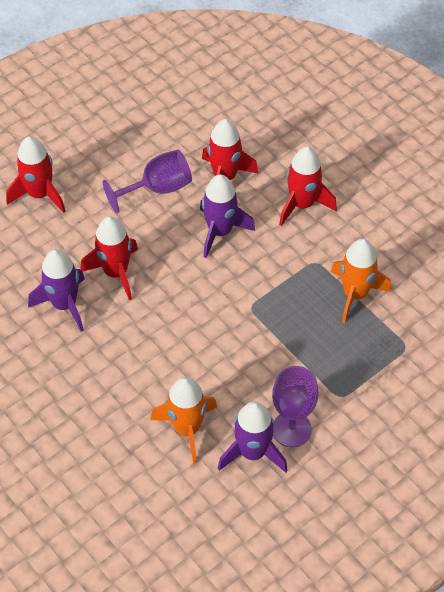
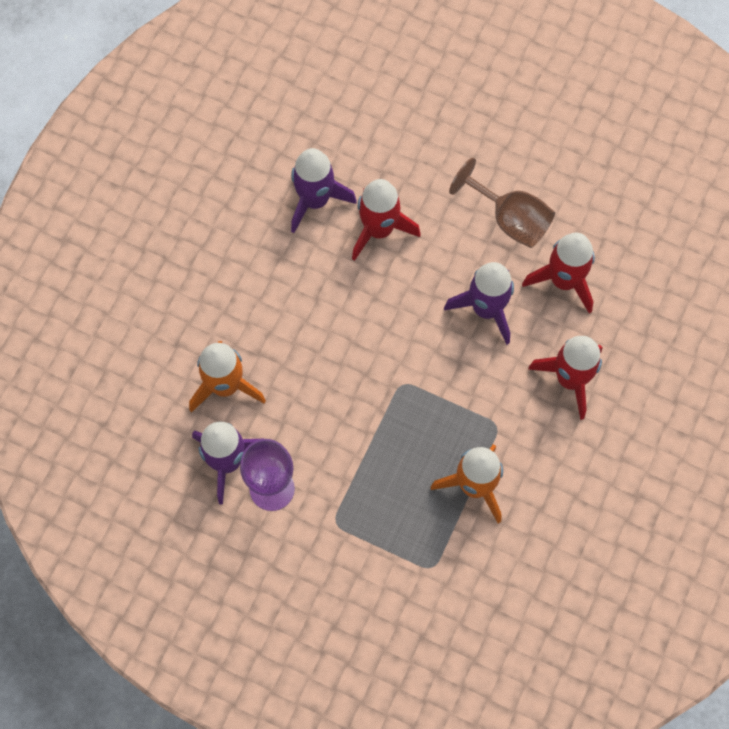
camera: 65 degrees right, 15 degrees up
red rocket [6,136,66,213] -> none
purple goblet [103,150,192,213] -> brown goblet [449,158,555,248]

